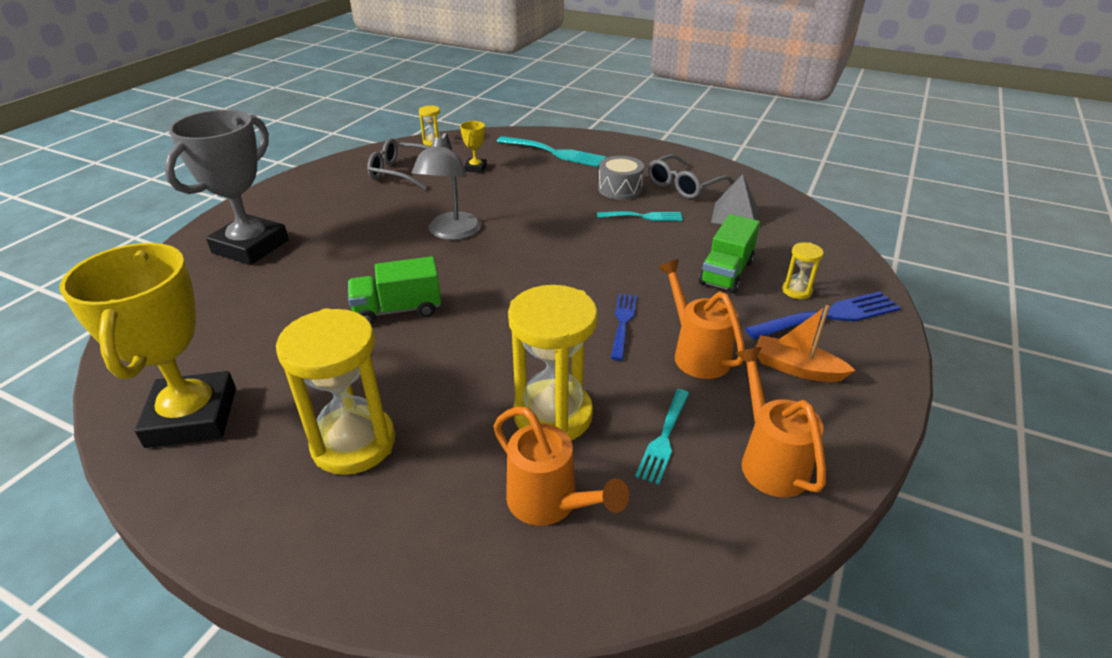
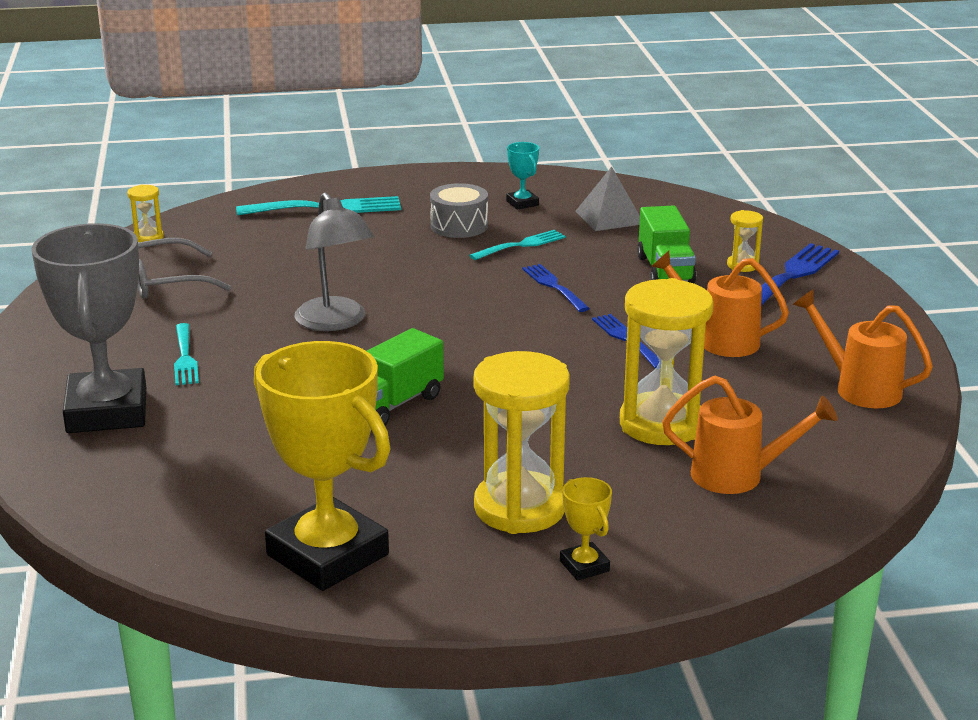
camera: 35 degrees left, 10 degrees down
yellow trophy [460,121,487,173] -> yellow trophy moved to [560,477,612,581]
turquoise fork [635,389,690,485] -> turquoise fork moved to [174,323,199,385]
grey glasses [648,154,734,199] -> turquoise trophy [506,142,539,210]
orange boat [755,305,856,382] -> none
none -> blue fork [522,264,590,312]

